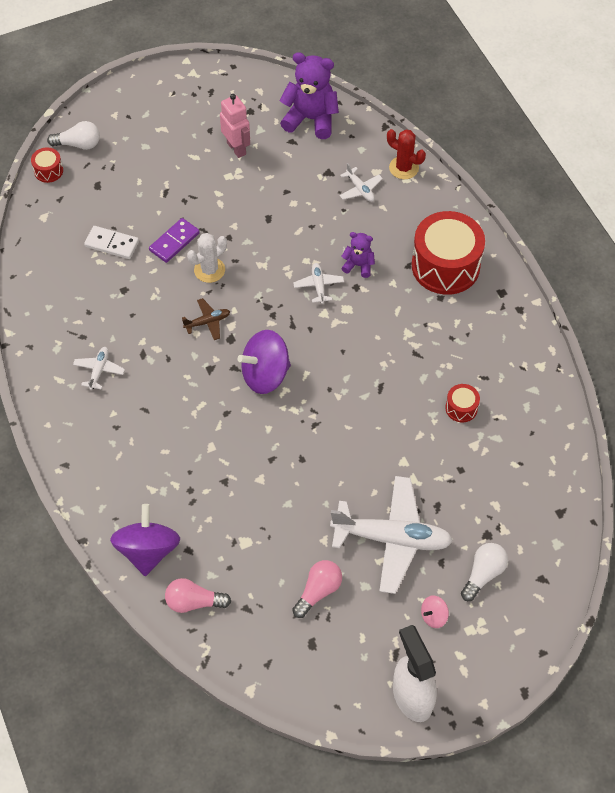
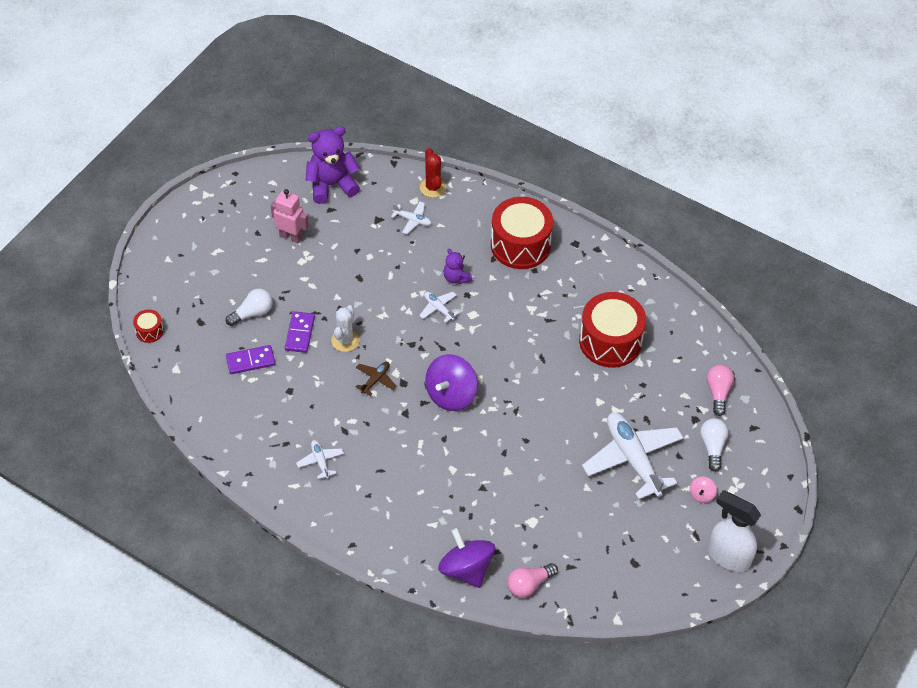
camera: 35 degrees left, 5 degrees down
white light bulb [47,121,100,150] -> white light bulb moved to [226,289,273,326]
white domino [84,226,139,259] -> purple domino [226,345,275,374]
pink light bulb [292,560,342,618] -> pink light bulb moved to [706,365,734,416]
white plane [330,476,453,594] -> white plane turned 90 degrees counterclockwise [582,412,684,499]
purple teddy bear [341,232,375,278] -> purple teddy bear turned 105 degrees counterclockwise [443,249,472,284]
red cactus [387,129,426,179] -> red cactus turned 75 degrees clockwise [420,148,446,198]
red drum [445,384,480,422] -> red drum [579,292,646,368], size x2.26

